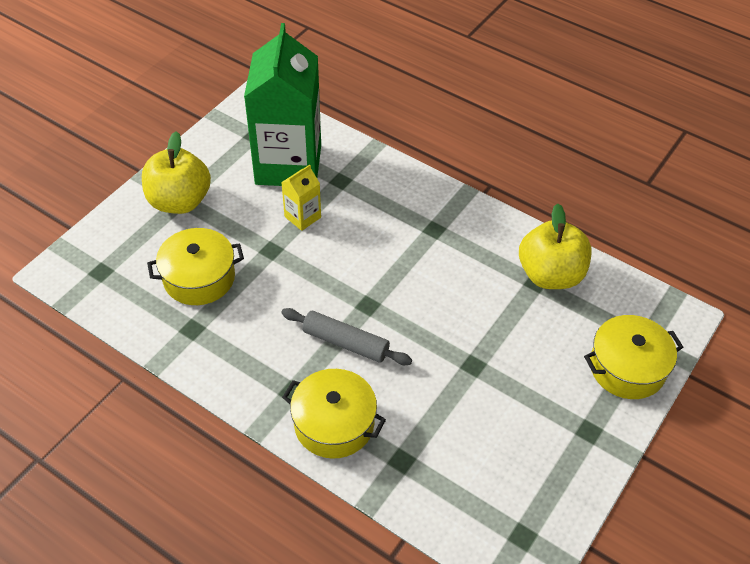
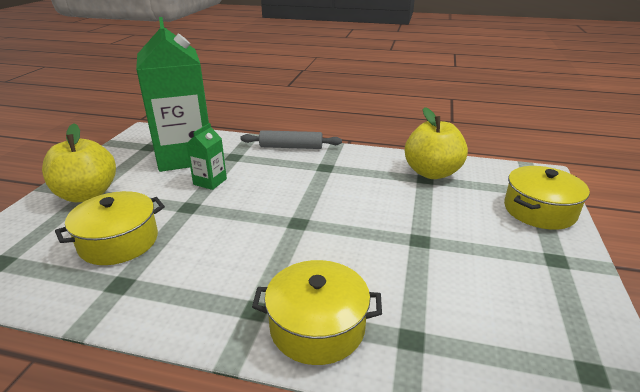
camera: 20 degrees left, 20 degrees down
yellow carton [281,165,321,231] -> green carton [186,123,227,190]
grey rolling pin [281,308,412,365] -> grey rolling pin moved to [240,130,342,149]

